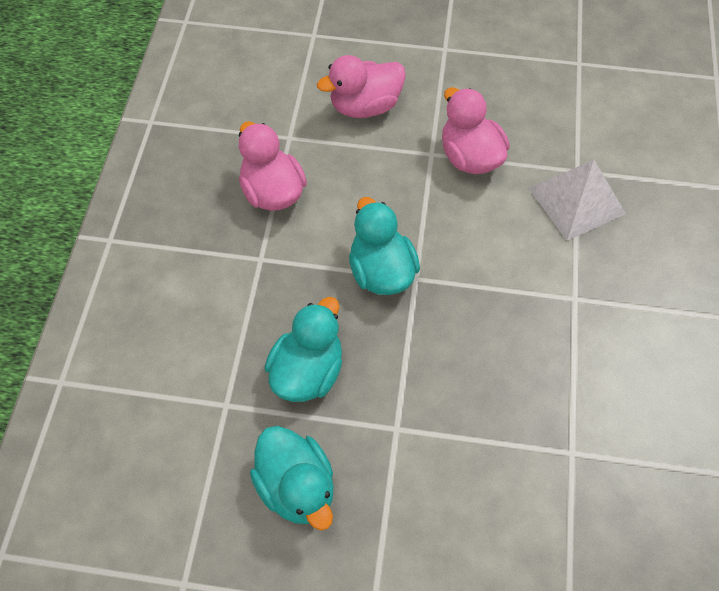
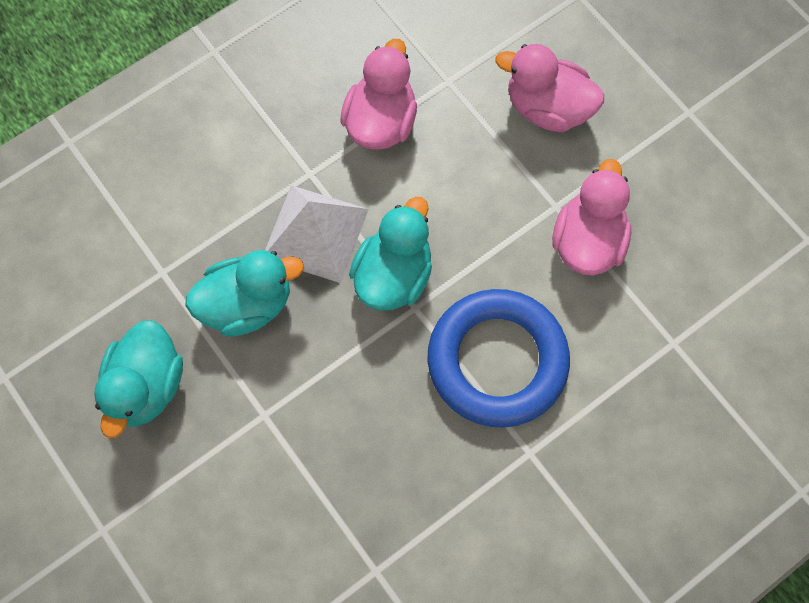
camera: 45 degrees right, 10 degrees up
white pyramid [528,160,626,241] -> white pyramid moved to [265,185,369,283]
none -> blue ring [427,289,570,428]

